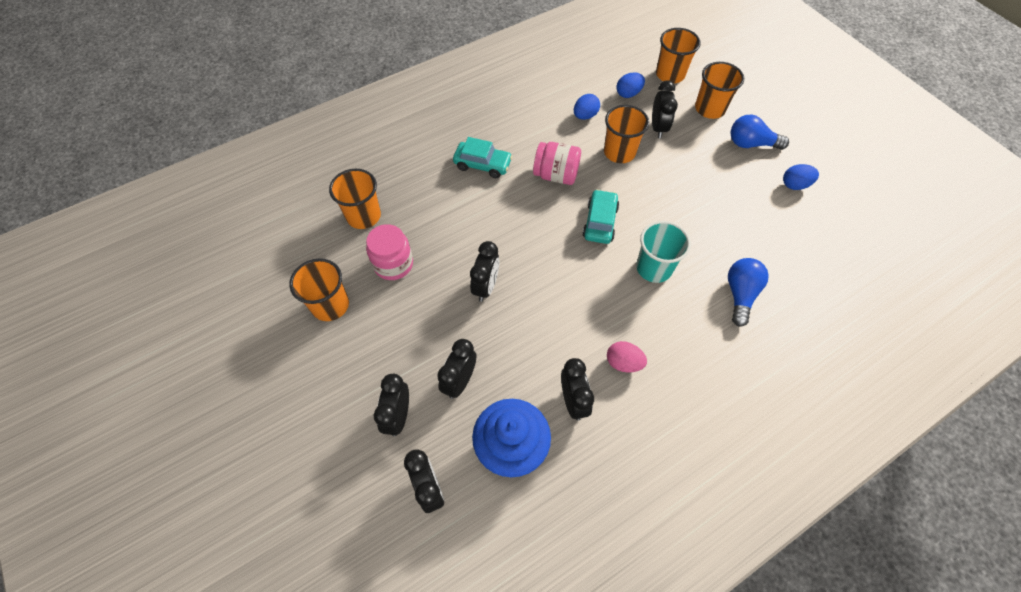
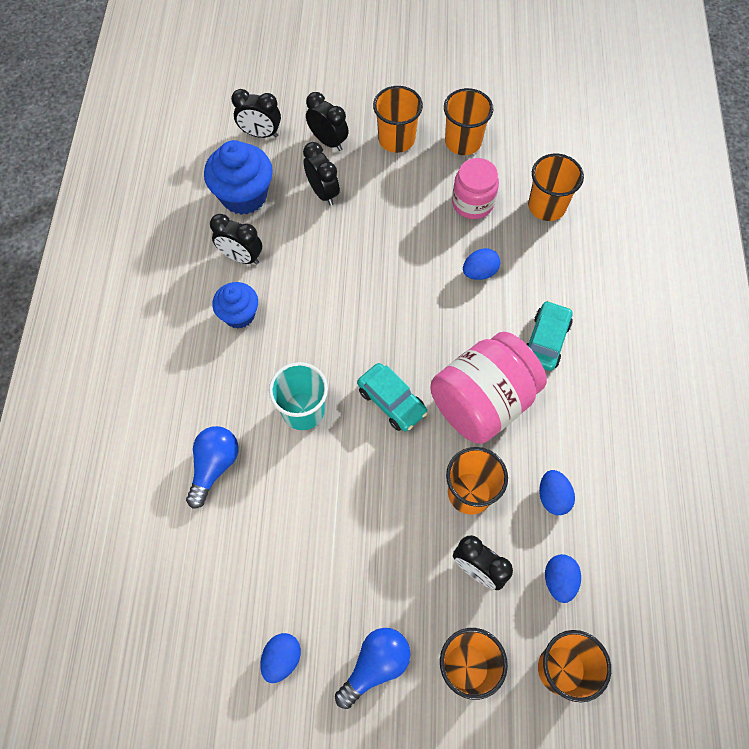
camera: 125 degrees right, 5 degrees up
turquoise car [453,137,513,178] -> turquoise car turned 150 degrees clockwise [527,300,573,371]
black clock [470,241,499,302] -> none
pink jar [533,142,581,185] -> pink jar [430,332,547,444], size x1.65
pink egg [607,341,647,373] -> blue cupcake [212,282,258,329]
blue light bulb [728,258,769,327] -> blue light bulb turned 120 degrees counterclockwise [186,426,239,509]
none -> orange cup [373,86,423,153]
none -> blue egg [463,248,500,280]

